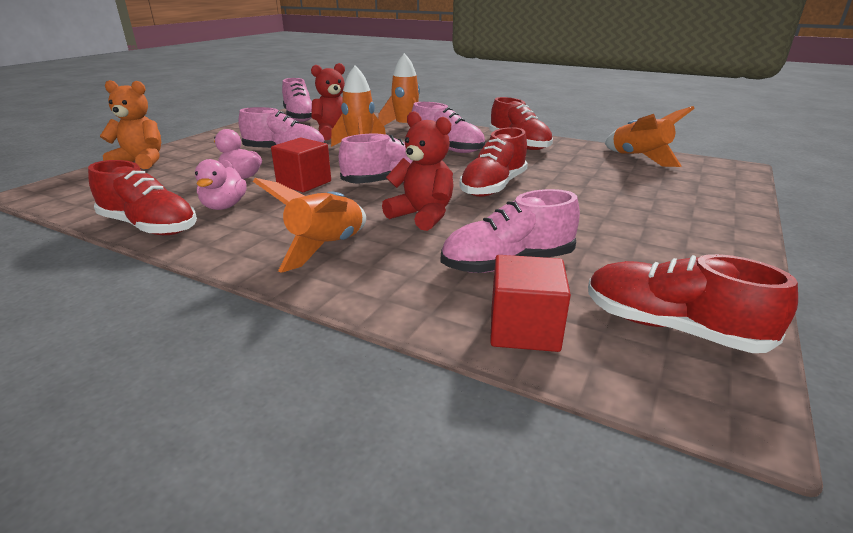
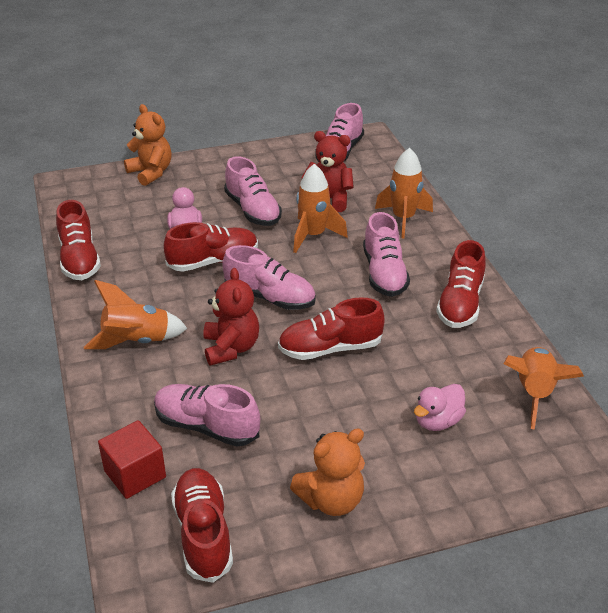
camera: 45 degrees right, 10 degrees up
pink duck [195,159,247,210] -> pink duck moved to [414,384,466,431]
red cube [271,137,331,192] -> red shoe [164,222,258,272]
none -> orange teddy bear [290,428,365,516]

